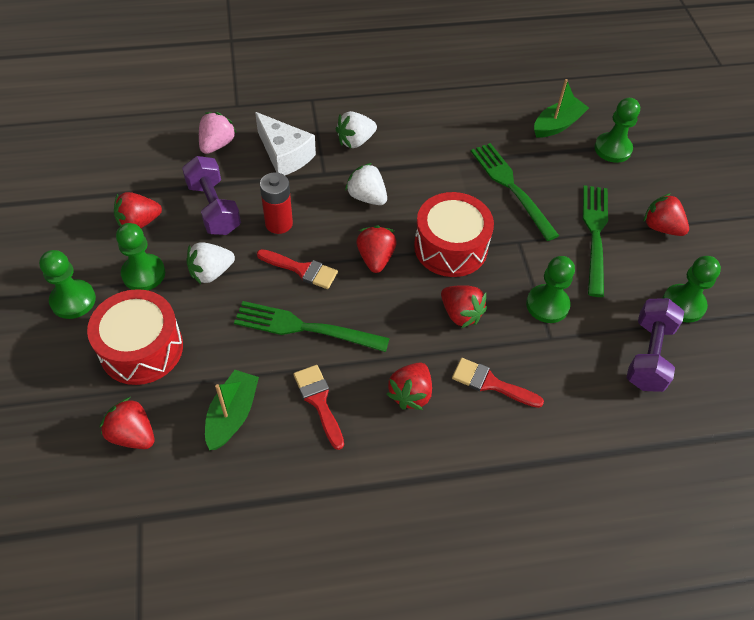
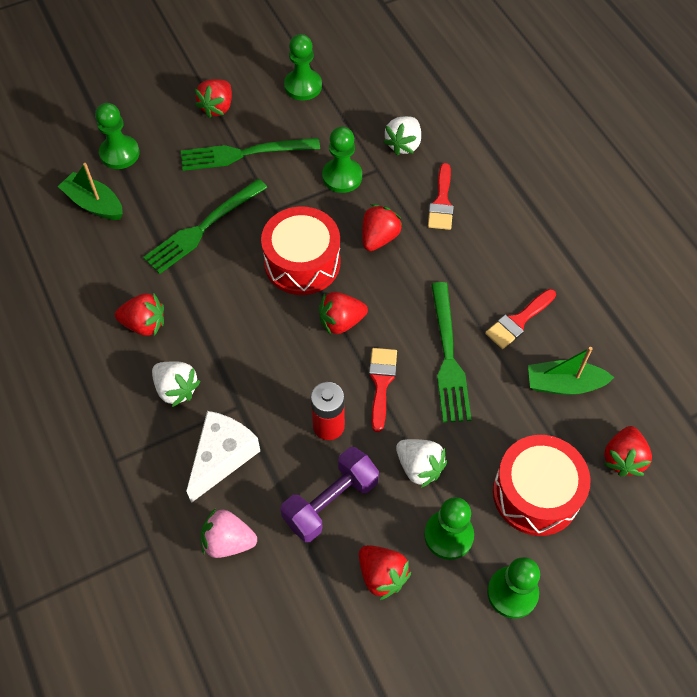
camera: 105 degrees left, 5 degrees up
white strawberry [345,163,387,205] -> white strawberry moved to [383,116,421,155]
red strawberry [387,362,432,410] -> red strawberry moved to [115,293,164,336]
purple dumbbell [626,298,684,392] -> none

